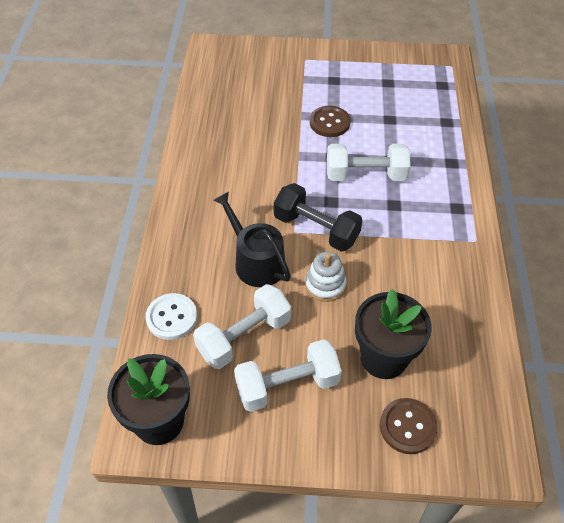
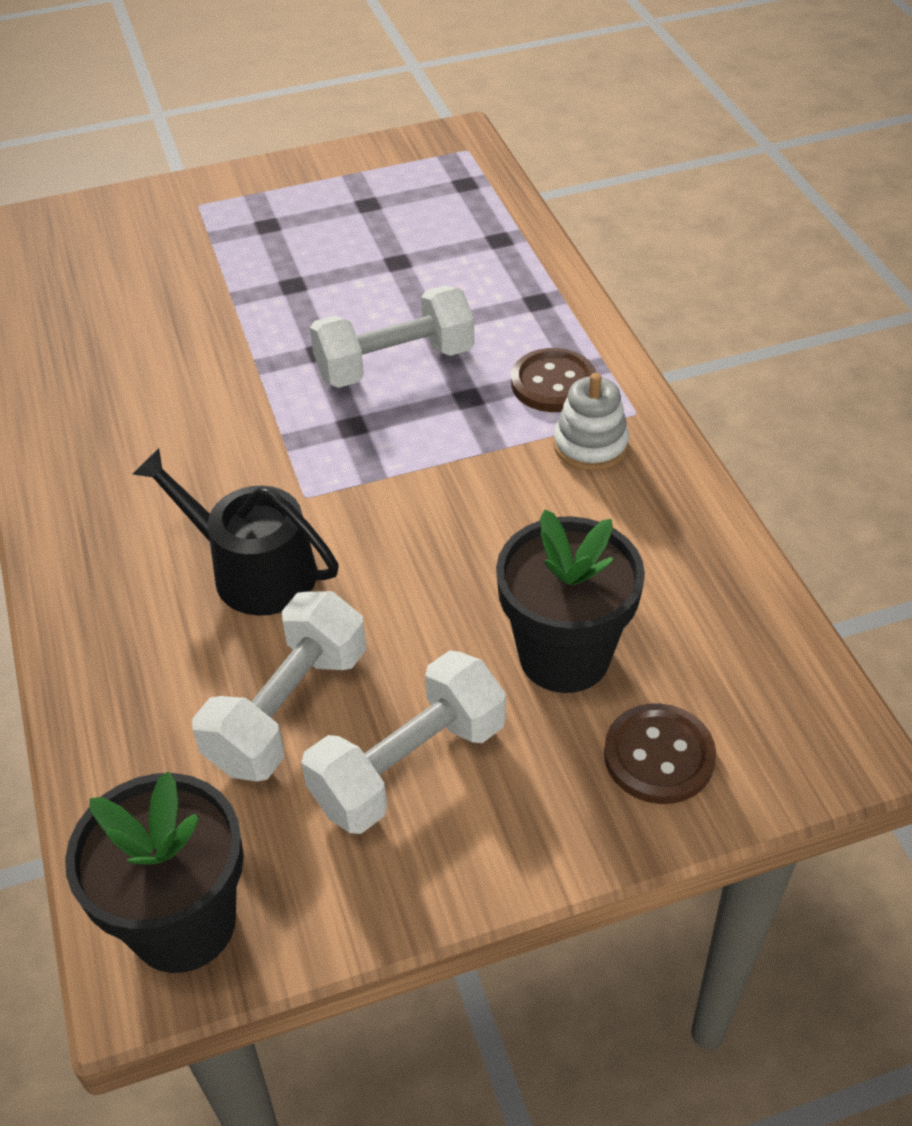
camera: 20 degrees left, 5 degrees down
white button [146,293,197,340] -> none
black dumbbell [274,183,362,252] -> none
white stacking toy [305,252,346,302] -> white stacking toy moved to [553,373,629,471]
brown button [310,106,351,137] -> brown button moved to [511,348,597,412]

